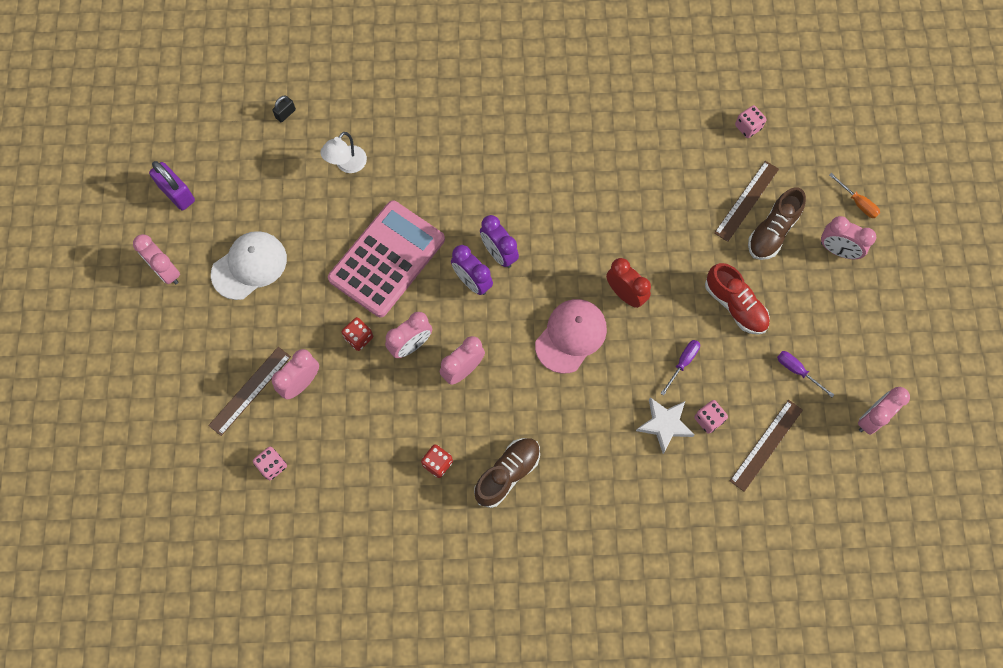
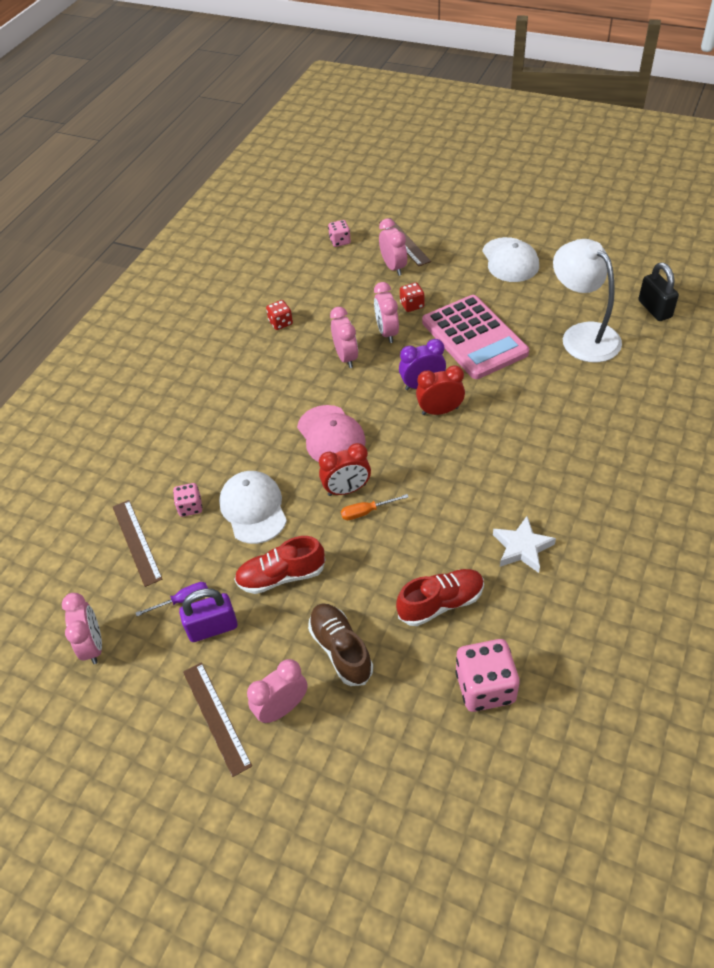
camera: 120 degrees right, 20 degrees down
pink clock [133,234,180,284] -> none
purple padlock [149,161,195,210] -> purple padlock moved to [179,588,238,642]
black padlock [272,96,296,122] -> black padlock [638,262,679,321], size x1.87
white lamp [320,132,367,173] -> white lamp [553,239,622,362], size x1.89
brown shoe [474,438,540,508] -> none
purple clock [480,215,519,268] -> red clock [416,365,465,415]
white star [636,397,695,454] -> white star moved to [493,516,556,573]
purple screwdriver [660,340,700,396] -> white cap [219,471,287,544]
brown ruler [714,161,779,242] -> brown ruler moved to [183,662,252,777]
pink dice [735,105,766,138] -> pink dice [455,639,520,712], size x1.82
orange screwdriver [829,173,880,218] -> orange screwdriver moved to [341,494,409,520]
none -> red shoe [396,569,484,626]

